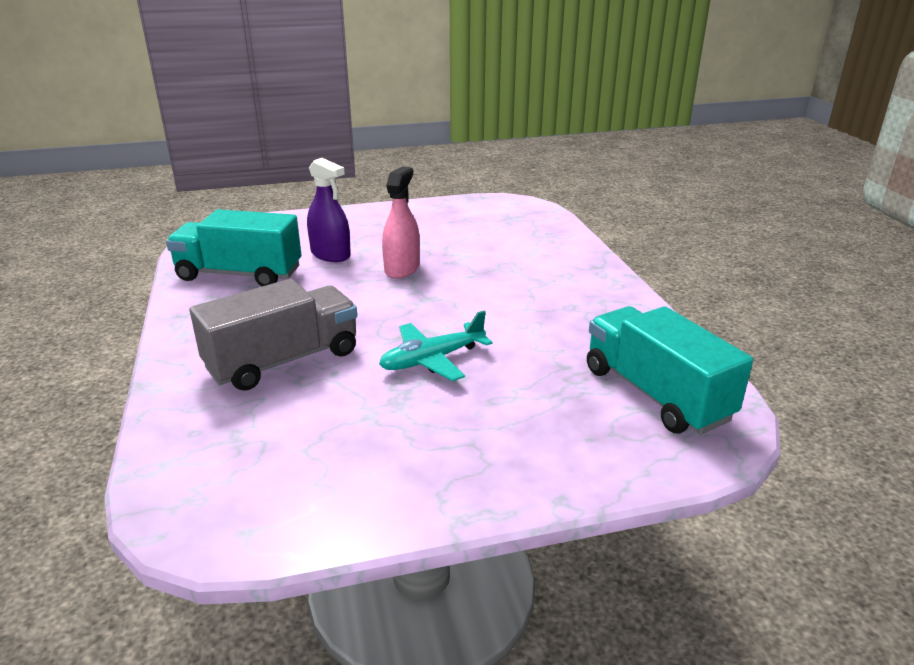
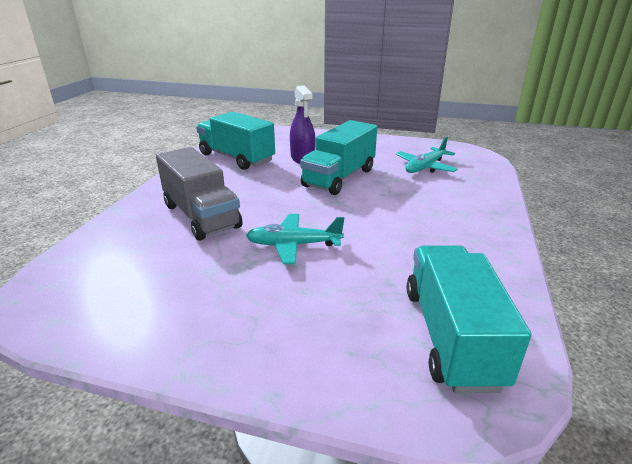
camera: 30 degrees right, 0 degrees up
grey truck [190,279,357,391] -> grey truck turned 60 degrees clockwise [156,147,243,241]
pink spray bottle [382,166,420,279] -> turquoise truck [300,120,377,195]
none -> turquoise plane [396,137,458,173]

